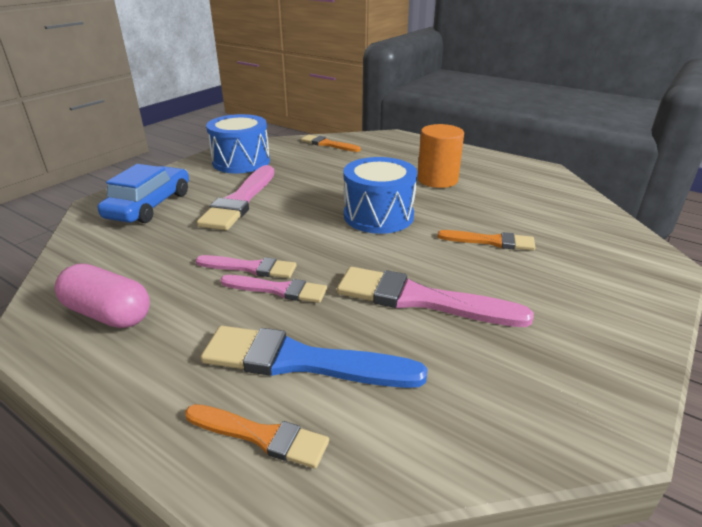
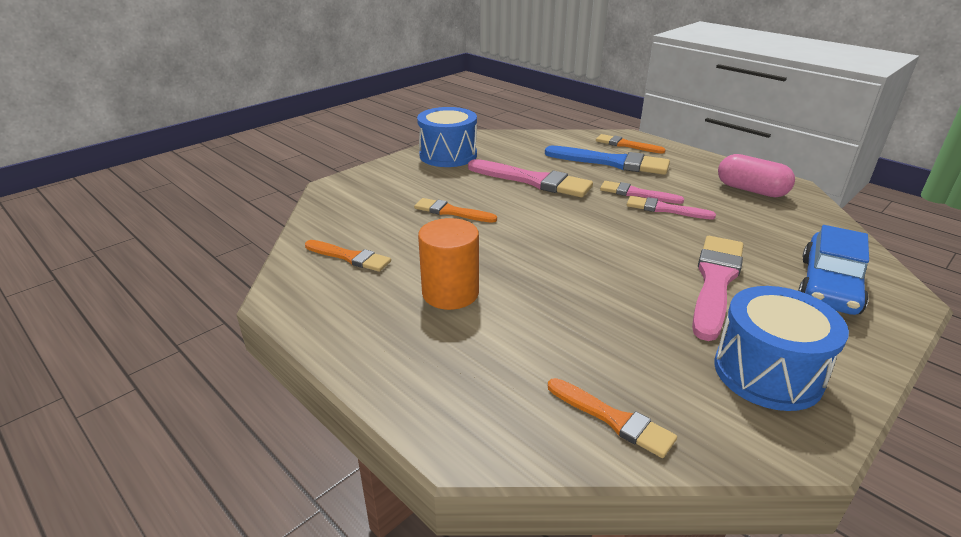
camera: 170 degrees left, 0 degrees up
blue drum [343,157,417,234] -> blue drum moved to [417,107,477,167]
none -> orange brush [305,240,391,272]

